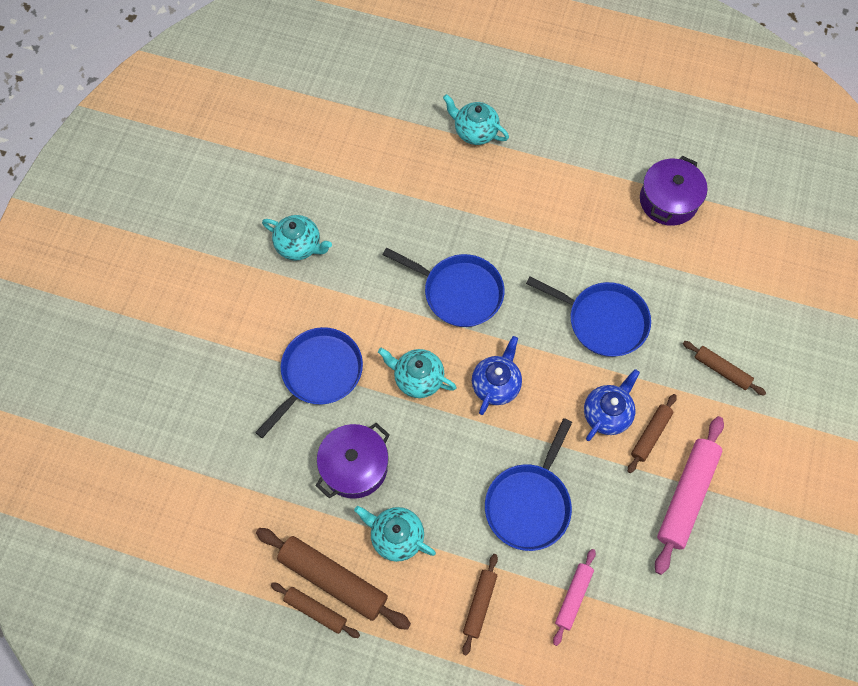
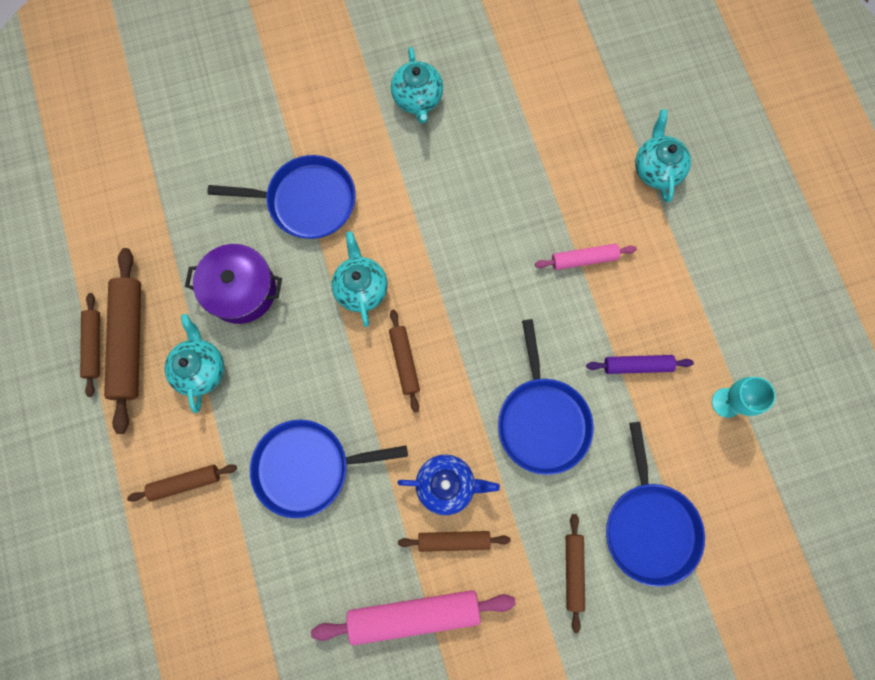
camera: 55 degrees right, 10 degrees up
blue pan [383,248,505,327] -> blue pan moved to [606,422,705,587]
blue teapot [472,336,522,415] -> brown rolling pin [389,309,420,412]
pink rolling pin [553,549,596,646] -> pink rolling pin moved to [535,244,637,270]
purple pot [640,156,708,226] -> turquoise goblet [712,377,776,418]
none -> purple rolling pin [586,355,694,374]

